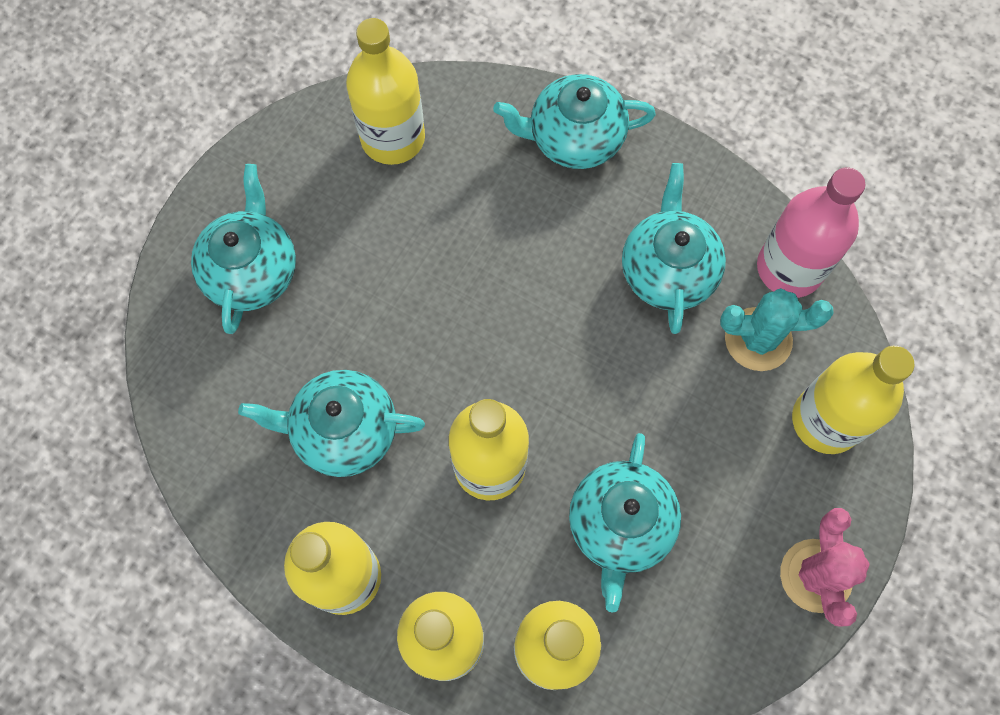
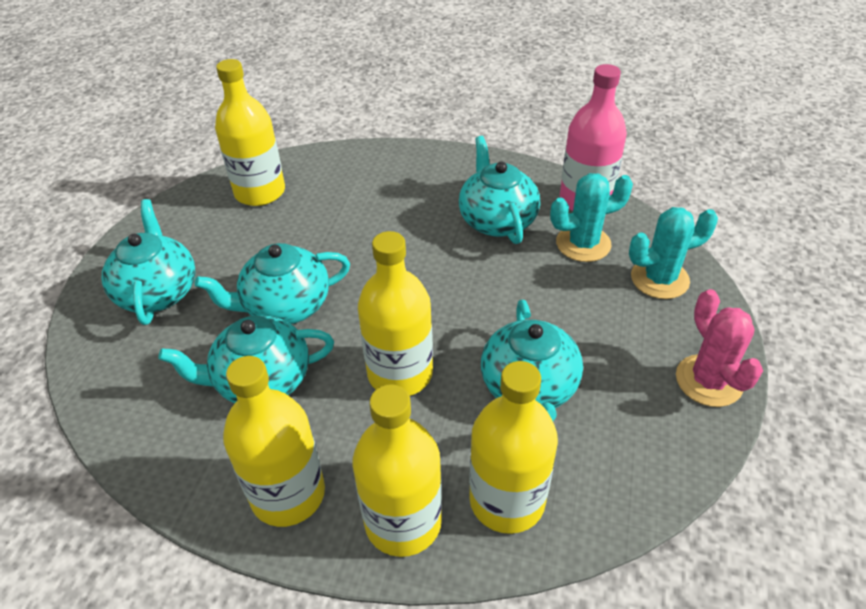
camera: 15 degrees left, 25 degrees down
turquoise teapot [493,74,656,169] -> turquoise teapot moved to [195,243,350,324]
yellow bottle [792,346,914,454] -> turquoise cactus [629,207,718,299]

